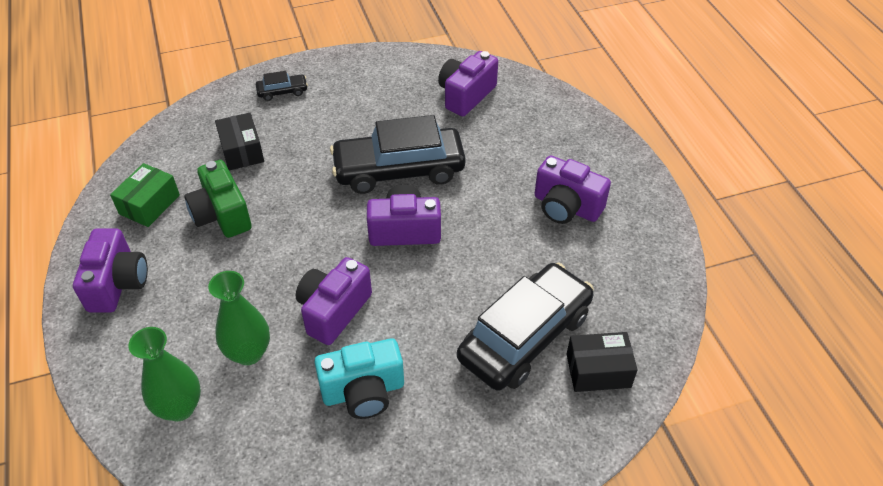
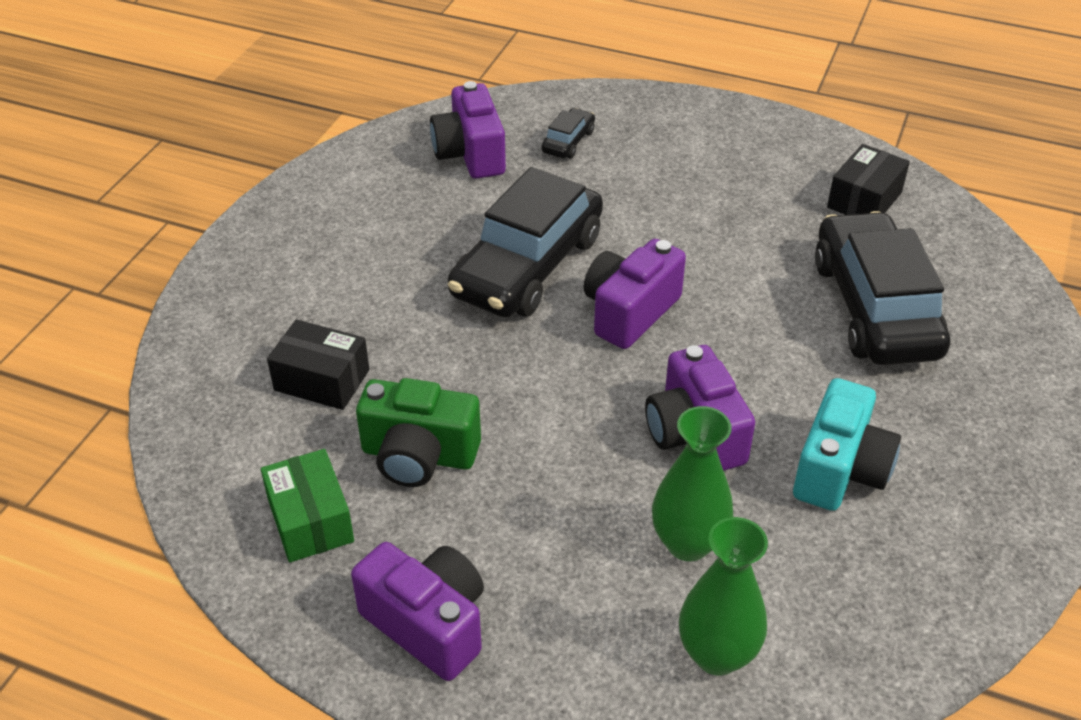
camera: 50 degrees left, 5 degrees down
black car [256,71,308,101] -> black car moved to [541,108,595,159]
purple camera [535,155,611,224] -> none
black box [567,332,638,392] -> black box moved to [827,144,910,215]

